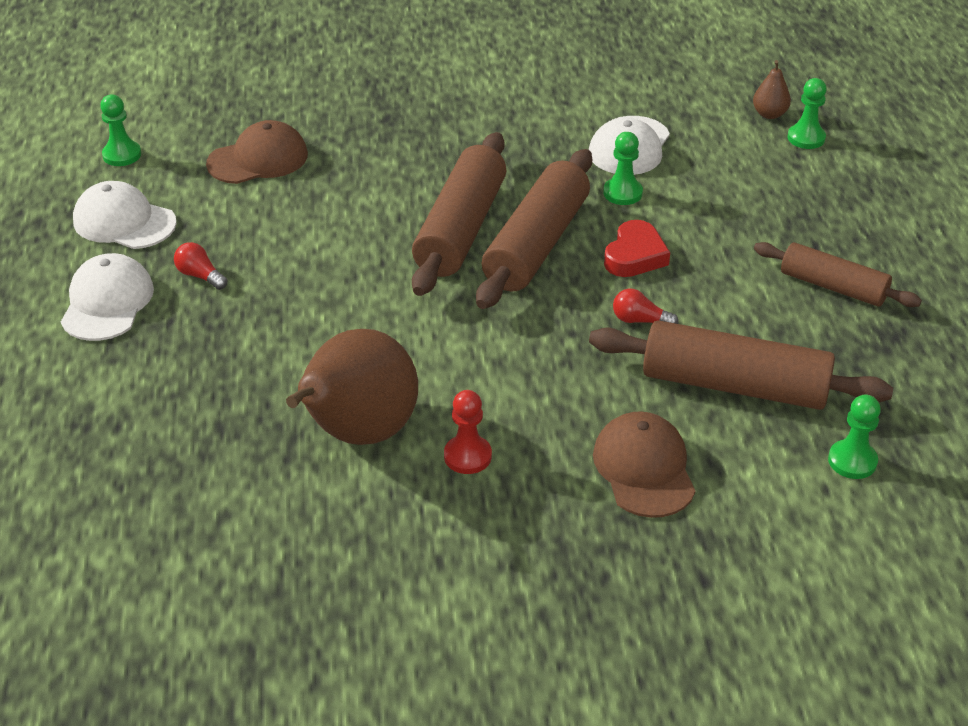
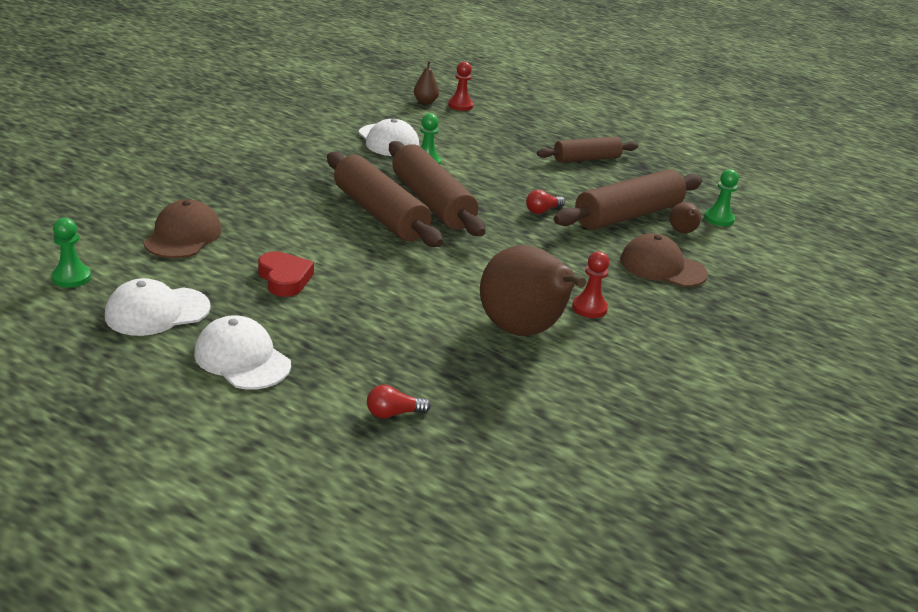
camera: 55 degrees left, 10 degrees down
red light bulb [174,242,228,290] -> red light bulb moved to [367,385,431,419]
red heart [604,220,670,277] -> red heart moved to [258,251,314,297]
green pawn [787,78,827,149] -> red pawn [448,61,473,111]
none -> brown pear [669,202,701,233]

